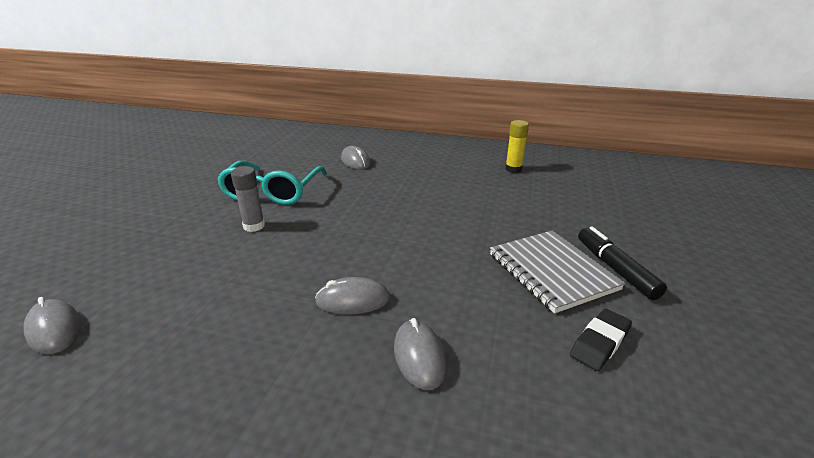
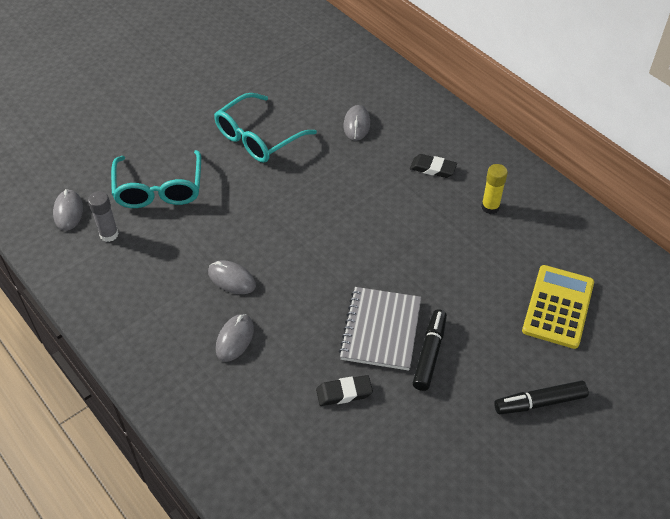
camera: 35 degrees right, 20 degrees up
grey glue stick [231,166,265,232] -> grey glue stick moved to [88,191,119,242]
none -> turquoise glasses [111,150,201,208]
none -> black eraser [410,154,457,178]
none -> black marker [494,381,589,414]
none -> yellow calculator [522,265,594,349]

